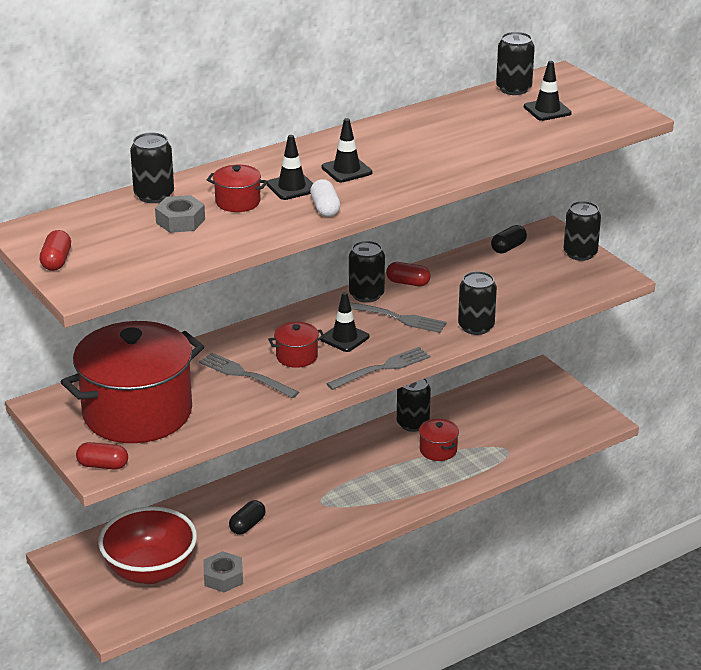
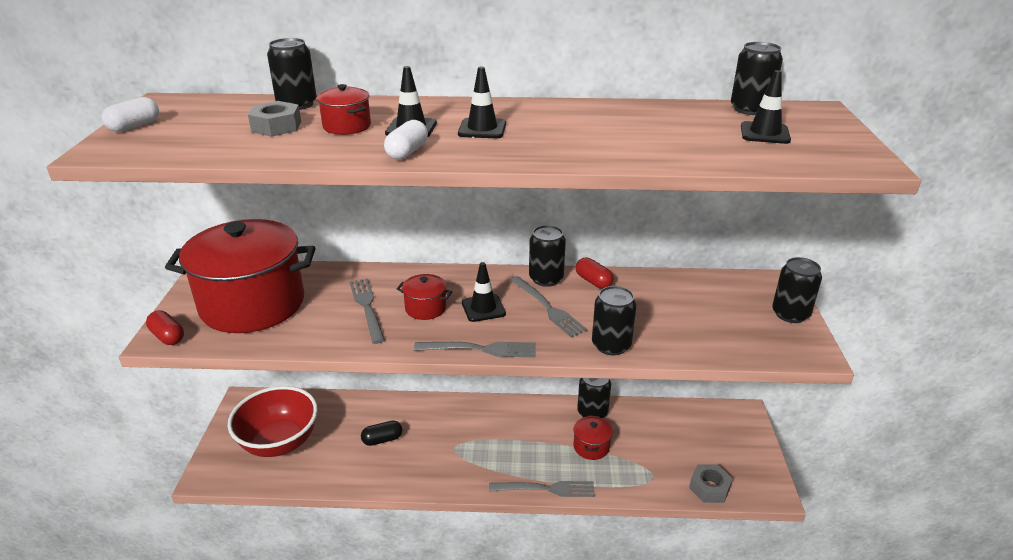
camera: 35 degrees right, 0 degrees up
red capsule [40,230,71,271] -> white capsule [102,97,159,132]
grey nut [203,551,243,592] -> grey nut moved to [689,465,733,503]
black capsule [491,225,527,253] -> none
none -> grey fork [489,481,595,497]

